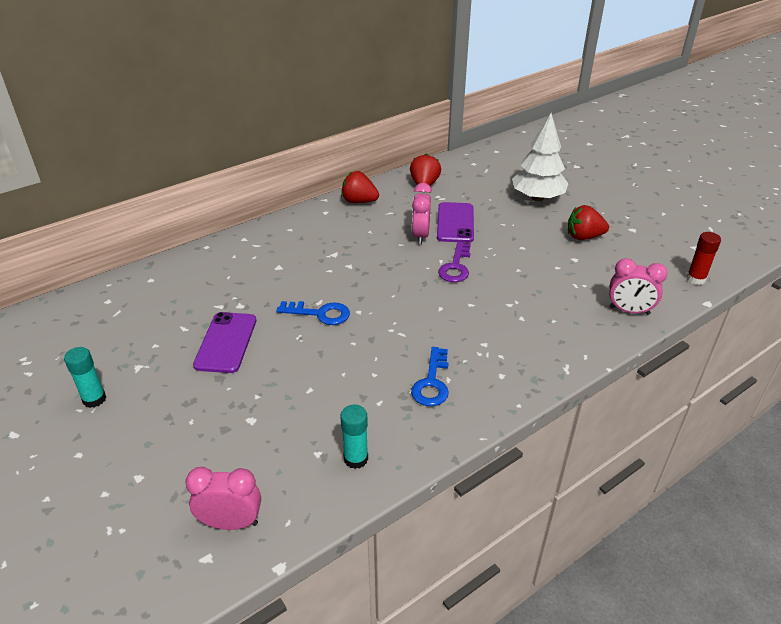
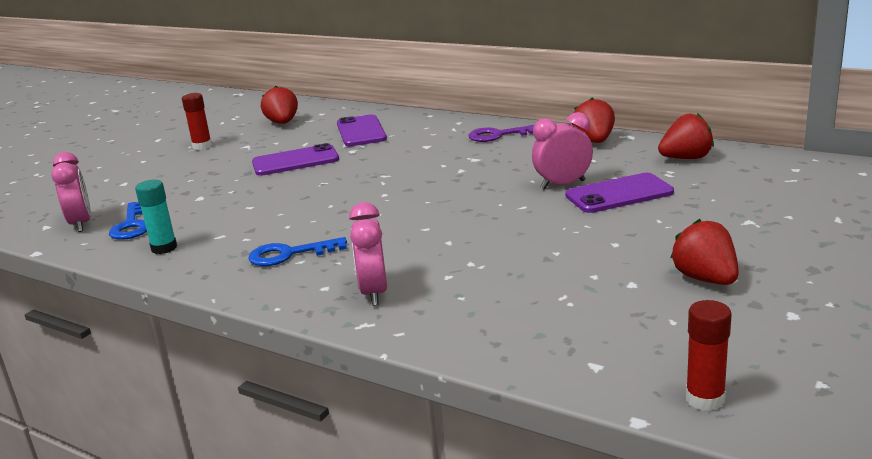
camera: 70 degrees right, 15 degrees down
turquoise glue stick [64,347,106,408] -> red glue stick [182,93,212,150]
blue key [276,301,350,325] -> blue key moved to [109,202,147,240]
purple key [438,241,471,282] -> purple key moved to [469,125,534,142]
white tree [512,113,568,201] -> none
pink clock [609,258,668,315] -> pink clock moved to [349,202,387,306]
none -> red strawberry [261,86,298,124]
none -> purple phone [337,114,387,146]

